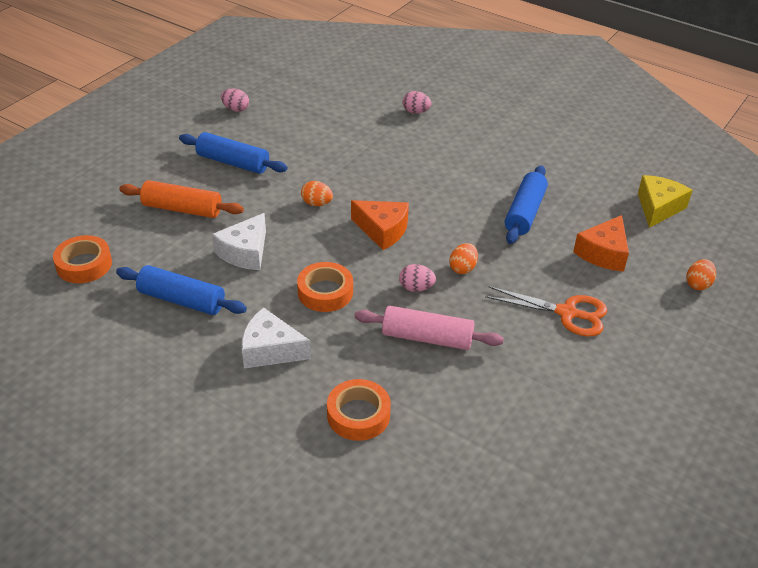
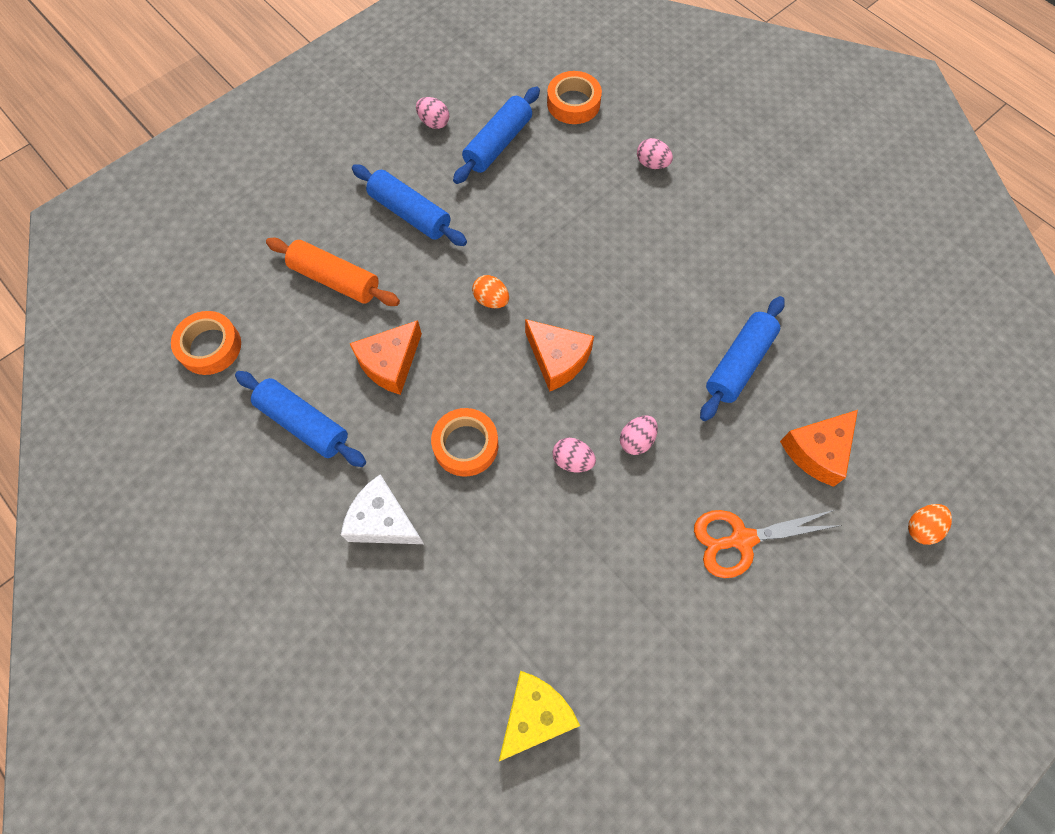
camera: 15 degrees right, 25 degrees up
white cheese [212,213,266,270] -> orange cheese [349,320,422,395]
orange tape [327,379,391,441] -> orange tape moved to [547,71,602,124]
pink rolling pin [354,306,504,350] -> none
orange egg [449,243,478,274] -> pink egg [620,415,658,455]
orange scissors [485,286,608,337] -> orange scissors turned 135 degrees clockwise [694,510,842,578]
yellow cheese [638,175,693,228] -> yellow cheese moved to [499,671,580,761]
none -> blue rolling pin [453,86,540,184]

